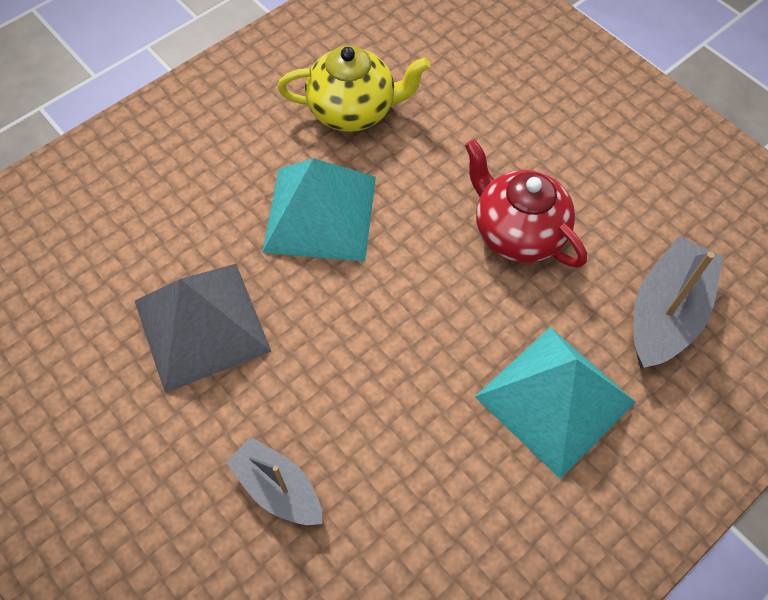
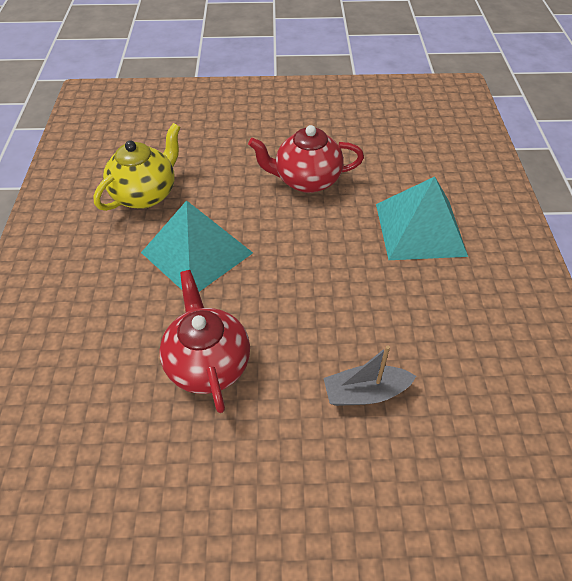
camera: 50 degrees left, 10 degrees down
grey pyramid [135,264,272,393] -> red teapot [159,270,250,413]
grey boat [633,236,723,368] -> none

